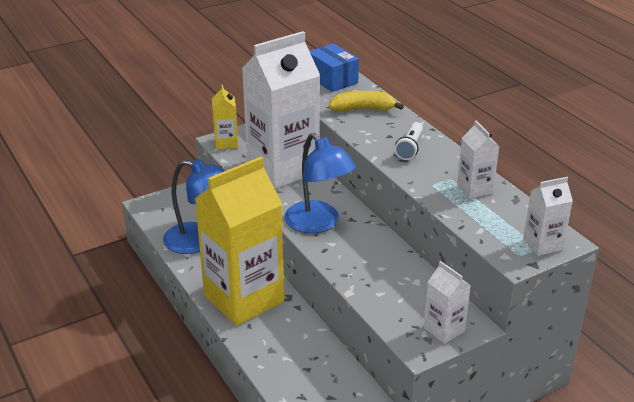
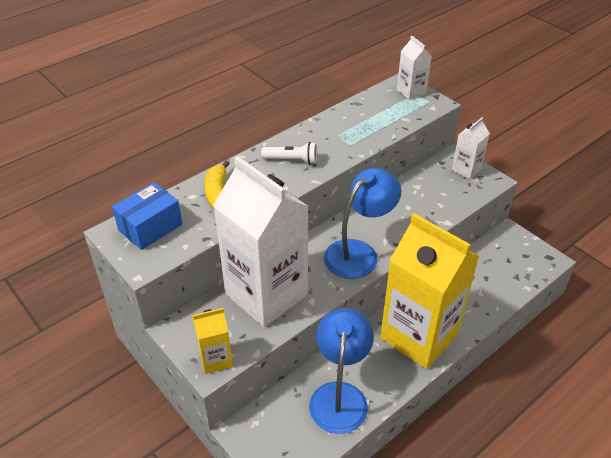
camera: 100 degrees left, 10 degrees up
white carton [457,121,499,198] -> none

